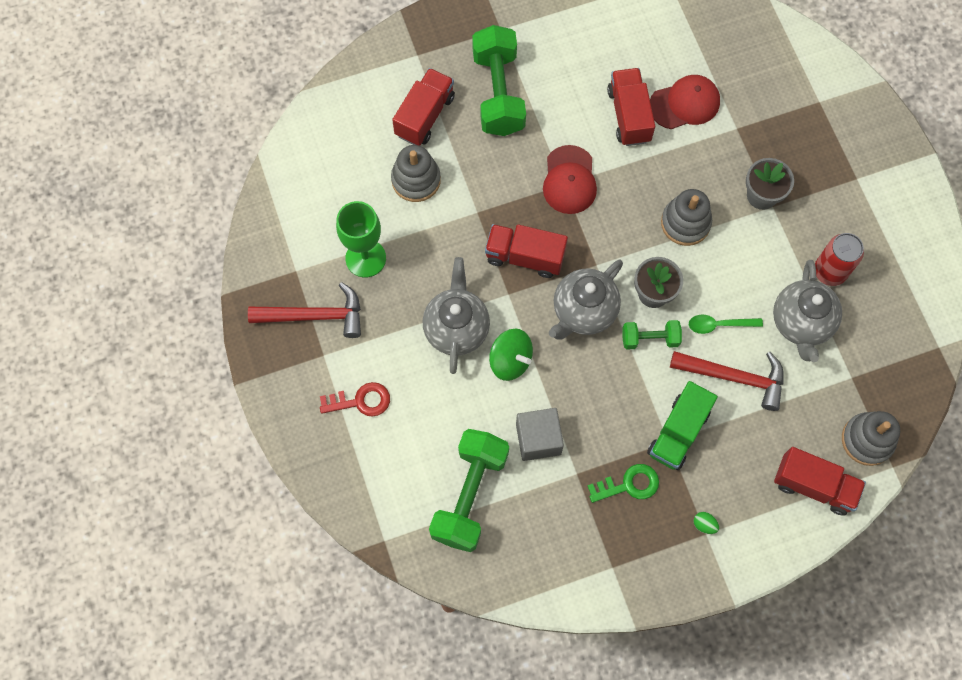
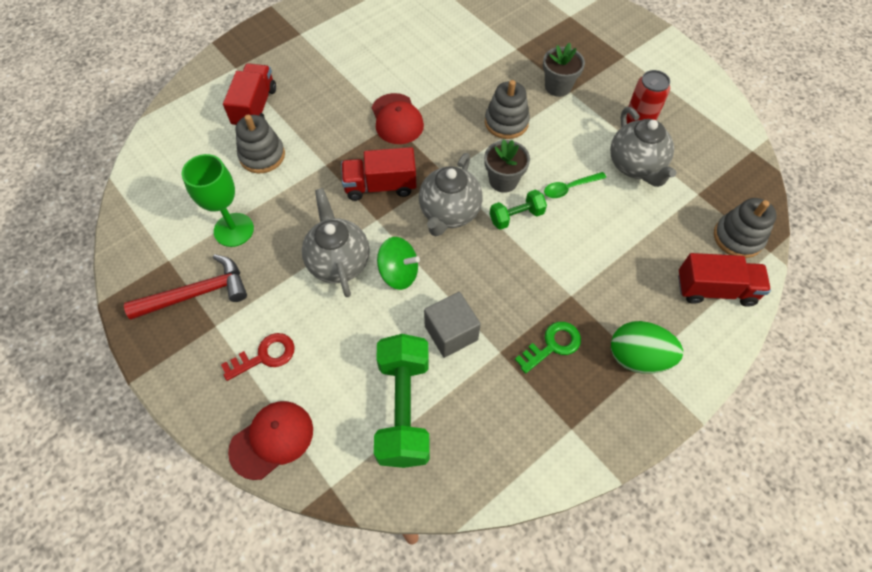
camera: 20 degrees left, 10 degrees down
green dumbbell [472,25,526,136] -> none
red truck [607,68,655,146] -> none
green truck [647,381,718,470] -> none
red cap [650,75,720,129] -> red cap moved to [228,401,313,480]
red hammer [670,351,784,411] -> none
green egg [694,512,719,534] -> green egg [611,321,683,374], size x2.48

